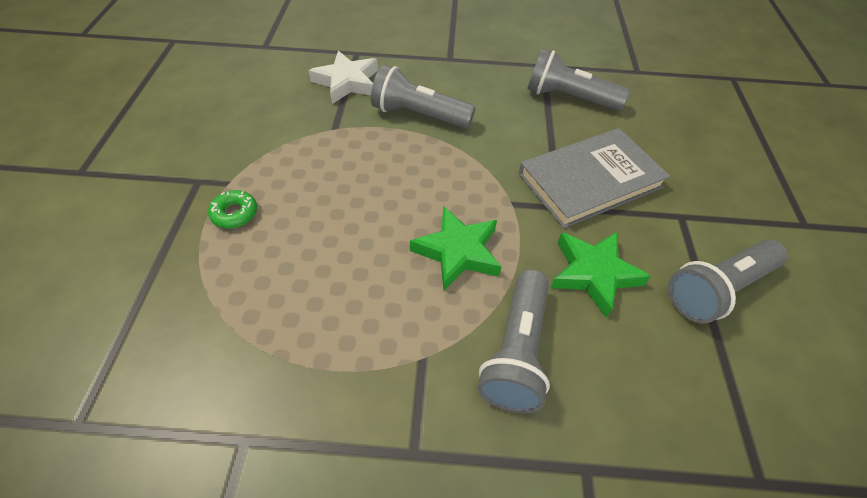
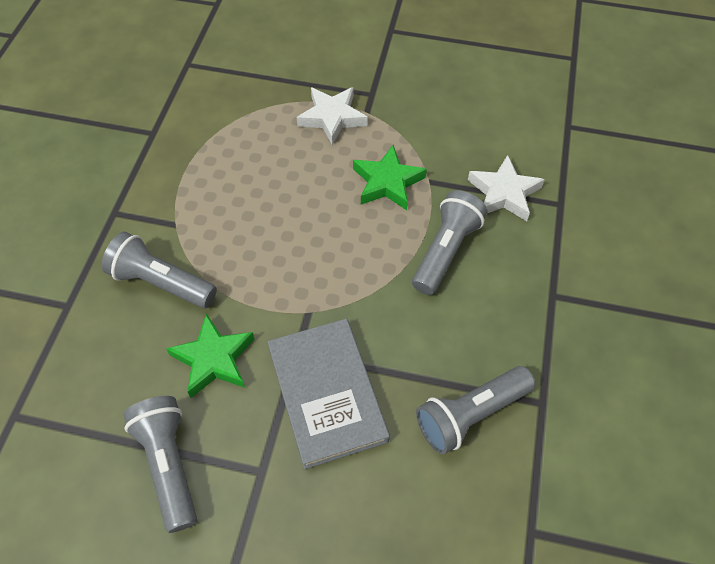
camera: 100 degrees right, 5 degrees up
green donut [208,190,257,229] -> white star [297,87,368,145]
green star [410,206,501,290] -> green star moved to [353,145,427,210]
grey flashlight [527,49,630,111] -> grey flashlight turned 150 degrees counterclockwise [416,366,535,455]

